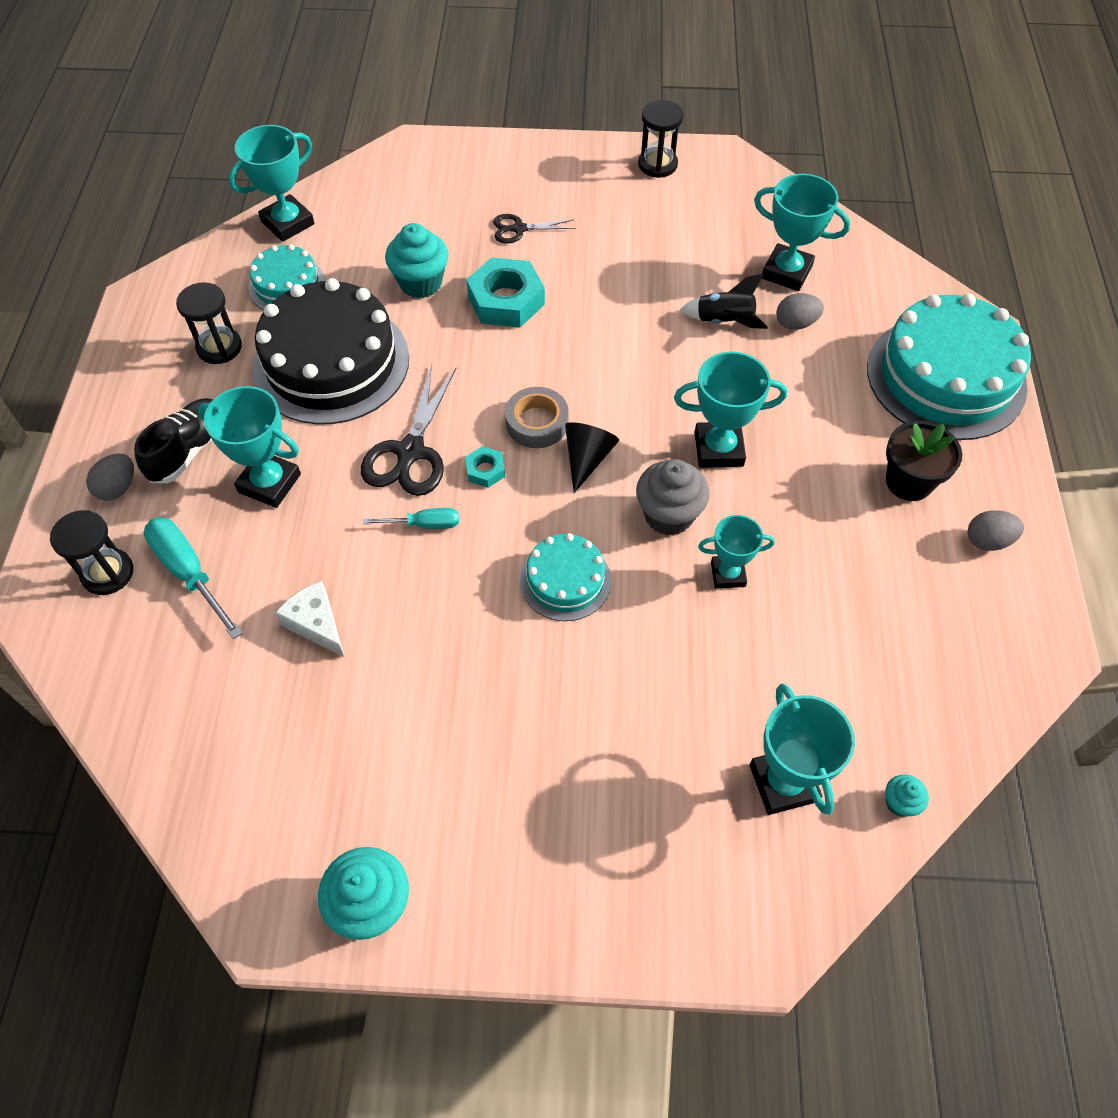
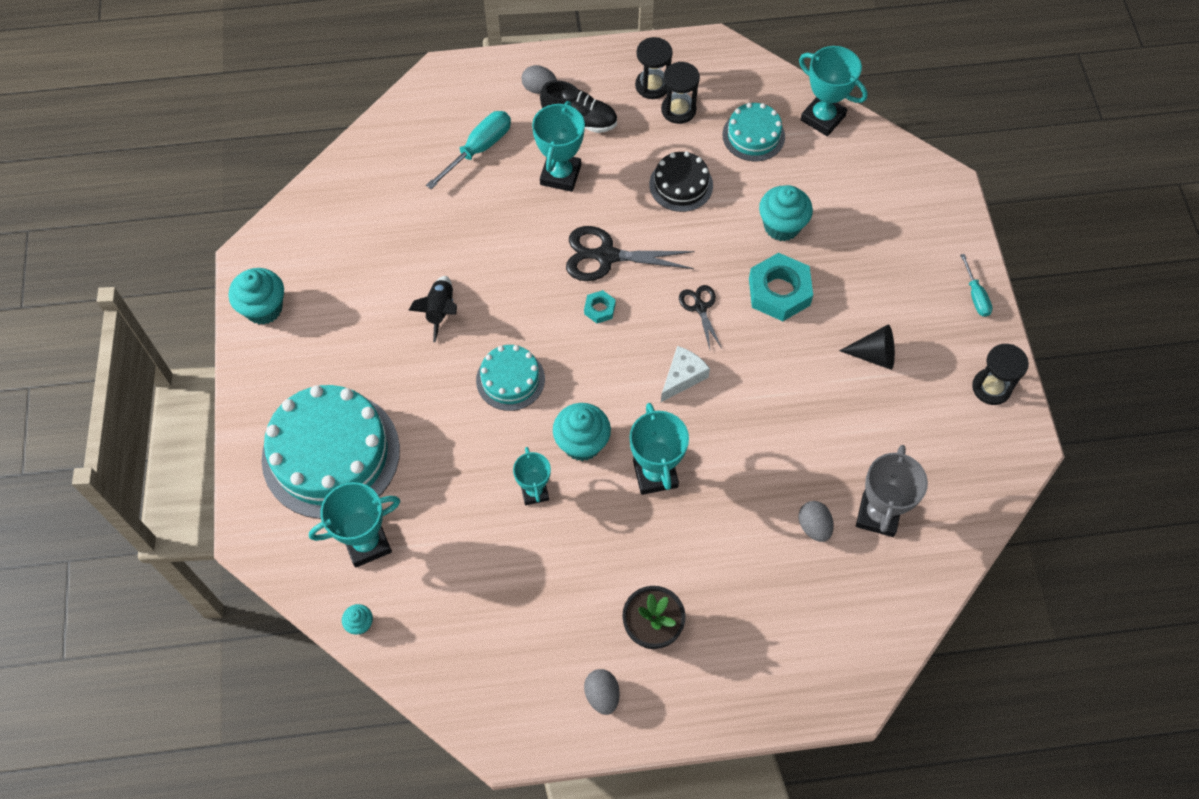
camera: 80 degrees right, 5 degrees up
black hourglass [50,510,133,595] -> black hourglass moved to [635,37,673,99]
black cake [252,278,409,425] -> black cake [649,151,713,212], size x0.52
white cheese [275,581,344,657] -> white cheese moved to [661,346,710,402]
turquoise screwdriver [363,508,459,529] -> turquoise screwdriver moved to [960,254,993,317]
black scissors [493,214,575,243] -> black scissors moved to [679,285,722,349]
grey tape [505,387,569,448] -> none
black cone [565,422,619,493] -> black cone moved to [839,325,895,370]
grey cupcake [636,459,710,536] -> turquoise cupcake [553,403,611,461]
black rocket [680,273,768,329] -> black rocket moved to [409,276,457,342]
turquoise trophy [754,174,850,291] -> grey trophy [856,445,928,537]
turquoise cake [867,294,1031,440] -> turquoise cake moved to [262,385,400,519]

